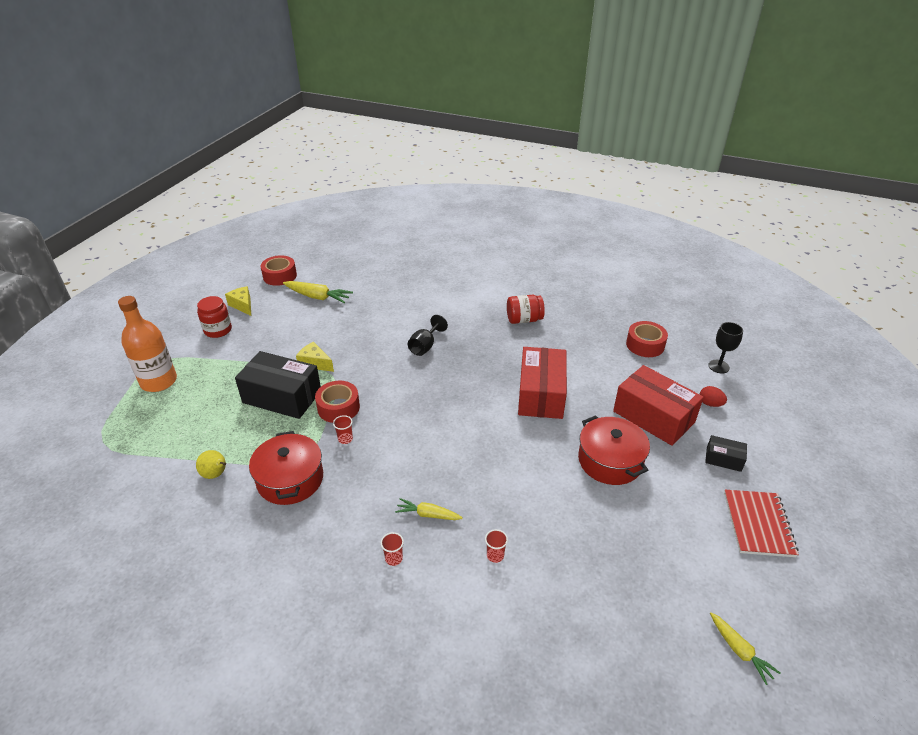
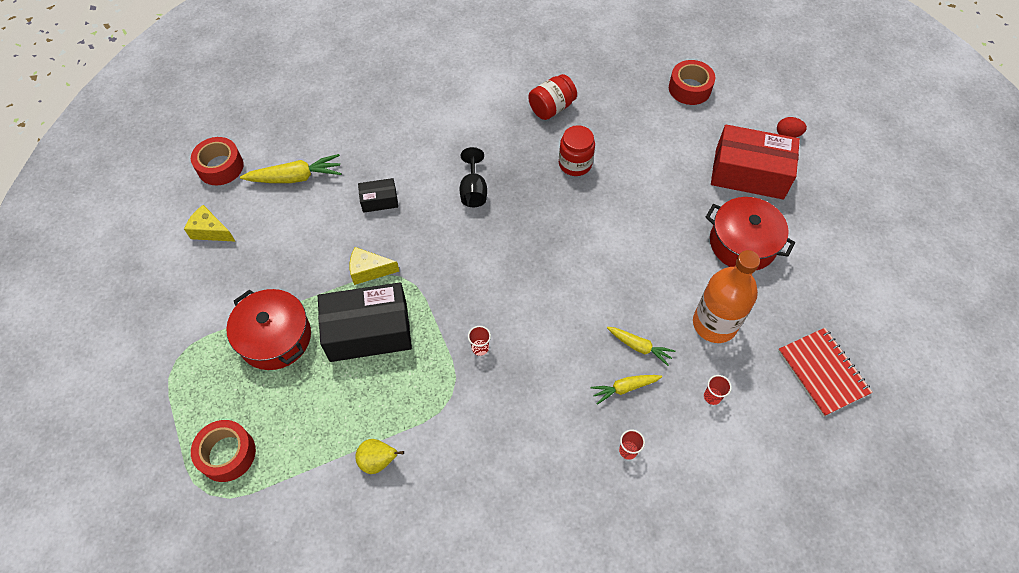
camera: 30 degrees left, 20 degrees up
orange bottle [118,296,177,392] -> orange bottle moved to [693,250,760,343]
red jar [197,296,232,338] -> red jar moved to [559,125,595,176]
red pot [249,431,323,505] -> red pot moved to [226,289,311,370]
red tape [315,381,360,423] -> red tape moved to [191,420,256,482]
red box [518,347,567,419] -> none
black box [705,435,747,472] -> black box moved to [358,178,398,213]
black goblet [708,322,743,373] -> none
yellow carrot [710,612,781,685] -> yellow carrot moved to [607,327,675,366]
red notebook [724,490,799,557] -> red notebook moved to [778,328,873,417]

